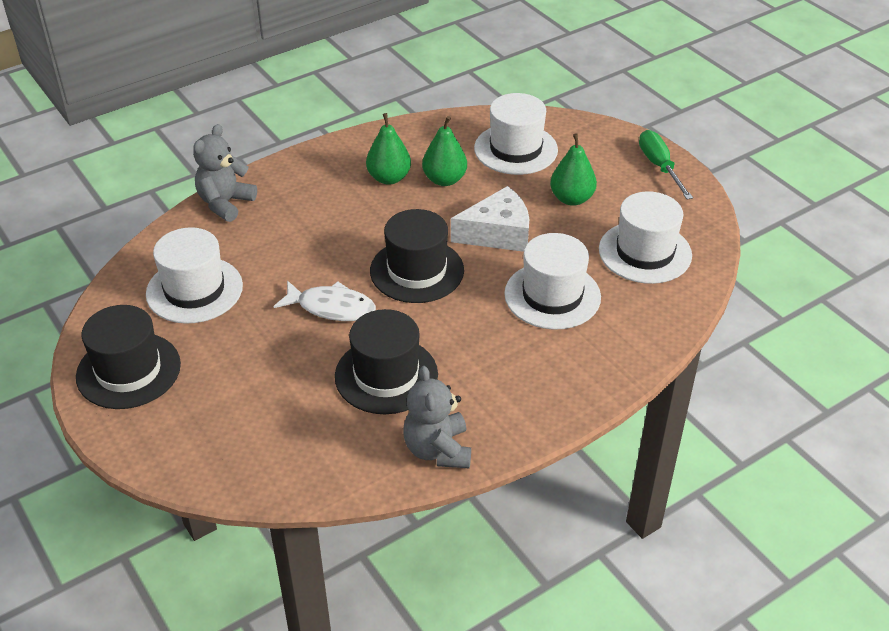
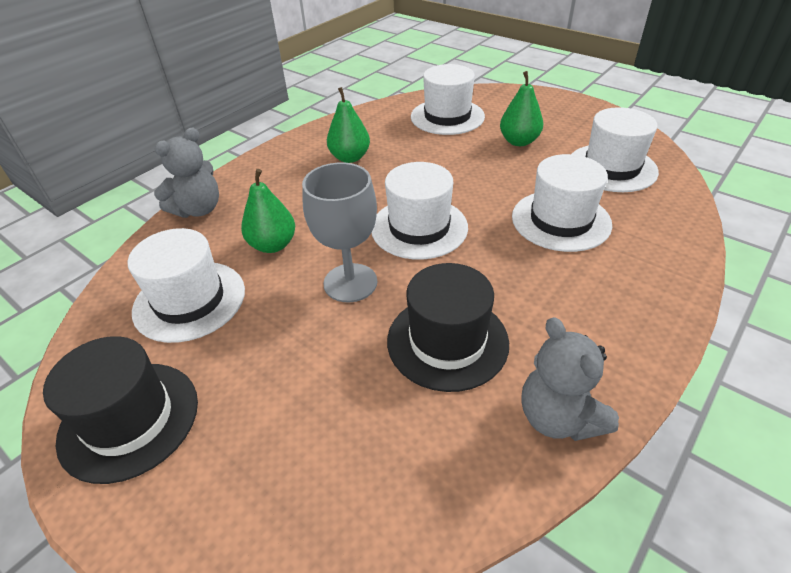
camera: 15 degrees left, 0 degrees up
grey teddy bear [193,124,257,222] -> grey teddy bear turned 150 degrees counterclockwise [154,128,219,218]
white fish [273,281,376,321] -> grey goblet [302,162,377,302]
black hat [370,209,464,303] -> white hat [371,162,468,260]
green pear [422,116,467,186] -> green pear moved to [241,169,295,253]
white cheese [451,186,529,252] -> none
green screwdriver [639,130,693,199] -> none

